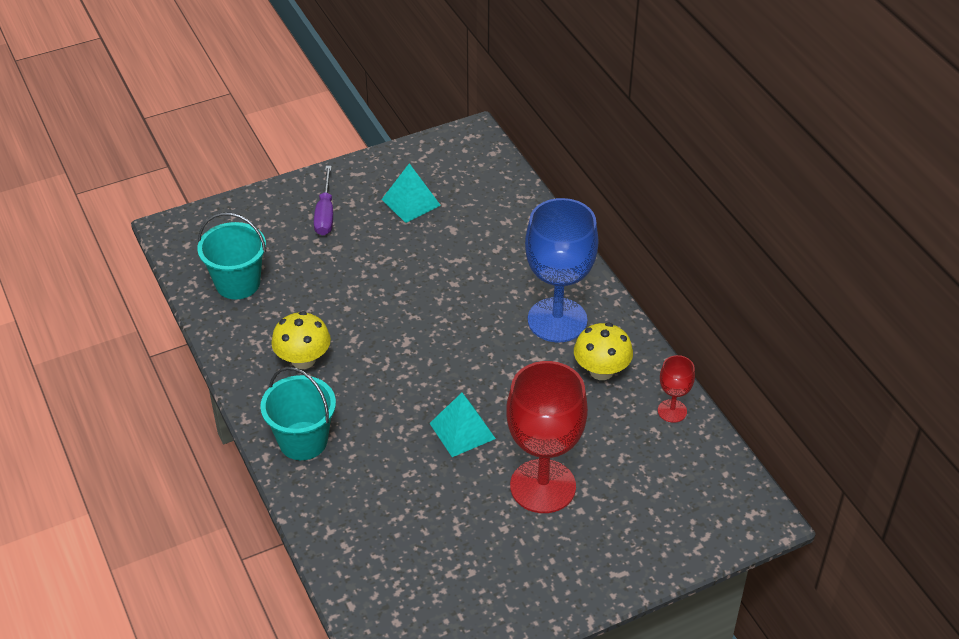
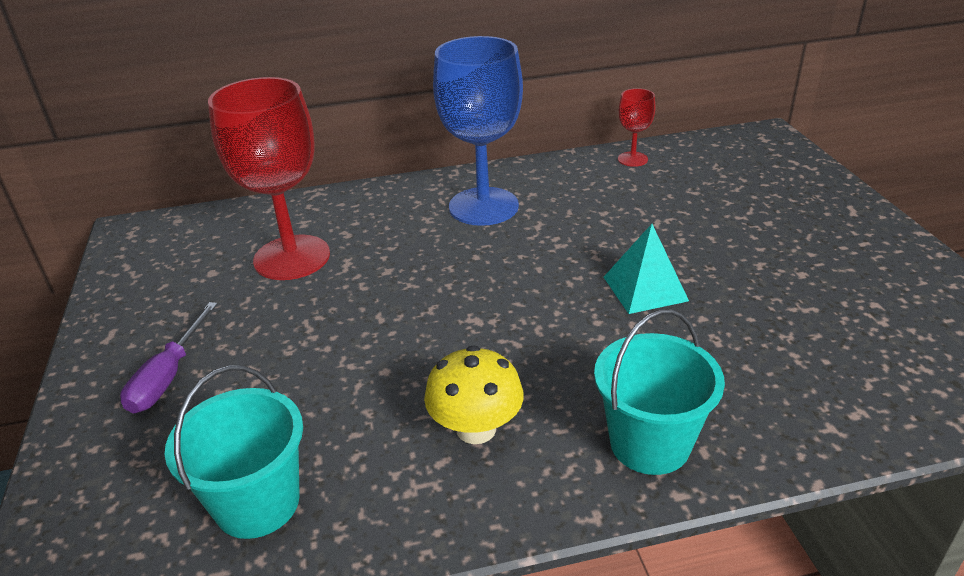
camera: 75 degrees left, 10 degrees down
purple screwdriver [314,166,333,236] -> purple screwdriver turned 90 degrees clockwise [120,302,218,414]
turquoise pyramid [381,163,441,223] -> none
red goblet [506,361,588,513] -> red goblet moved to [208,77,330,280]
yellow mushroom [574,323,633,380] -> none

